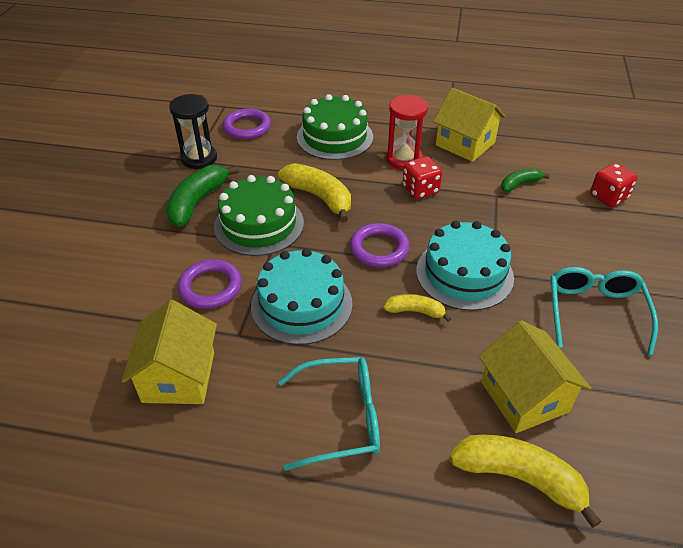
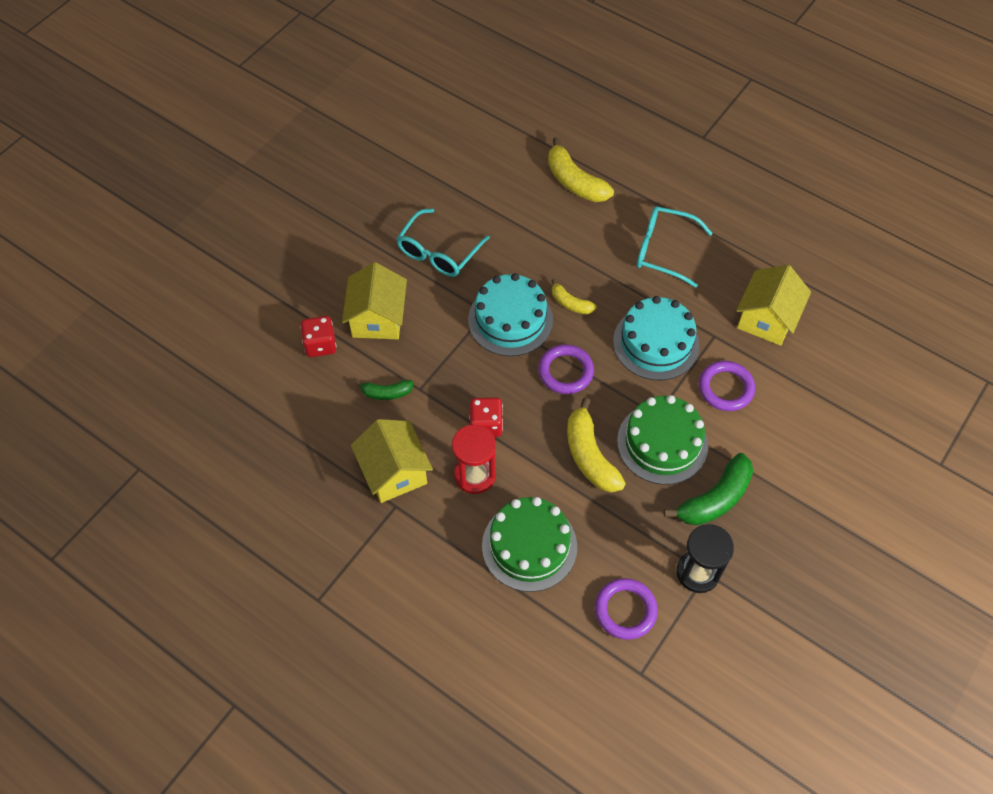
camera: 155 degrees left, 15 degrees up
yellow house [479,320,591,433] -> yellow house moved to [342,262,407,339]

